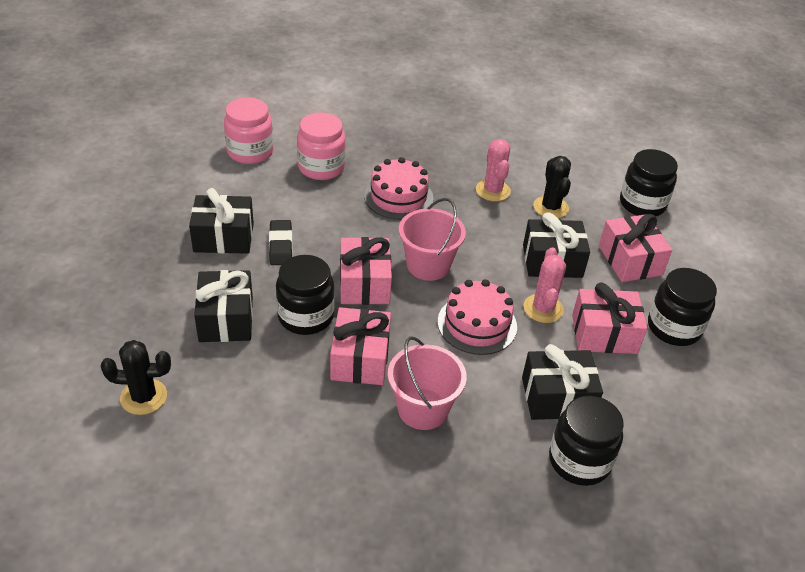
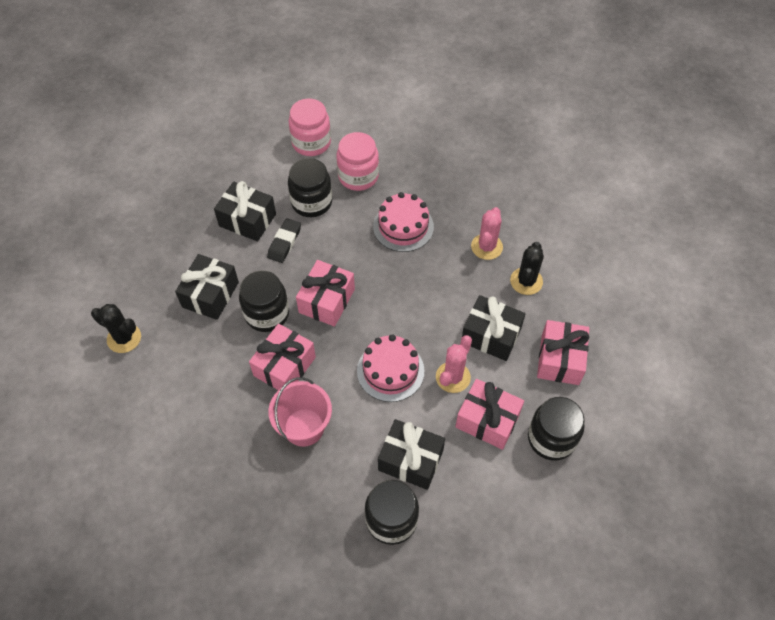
camera: 30 degrees right, 15 degrees up
pink bucket [399,198,466,281] -> none
black jar [620,149,678,216] -> black jar moved to [288,158,332,217]

